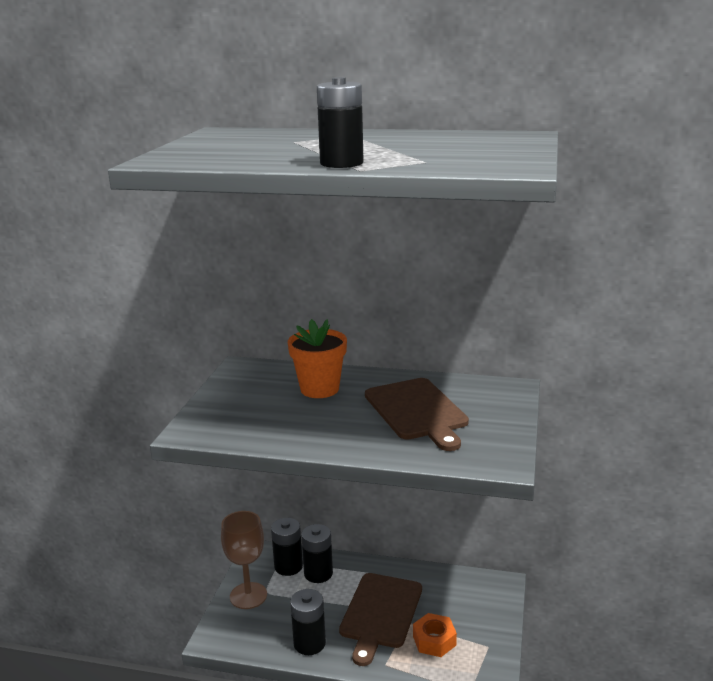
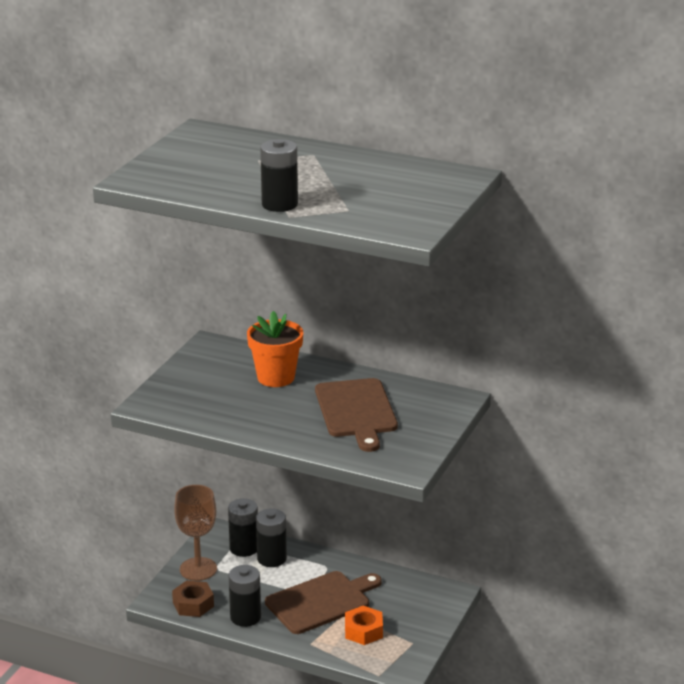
camera: 10 degrees right, 5 degrees up
brown cutting board [339,573,422,666] -> brown cutting board turned 150 degrees counterclockwise [265,571,382,634]
none -> brown nut [172,581,214,617]

